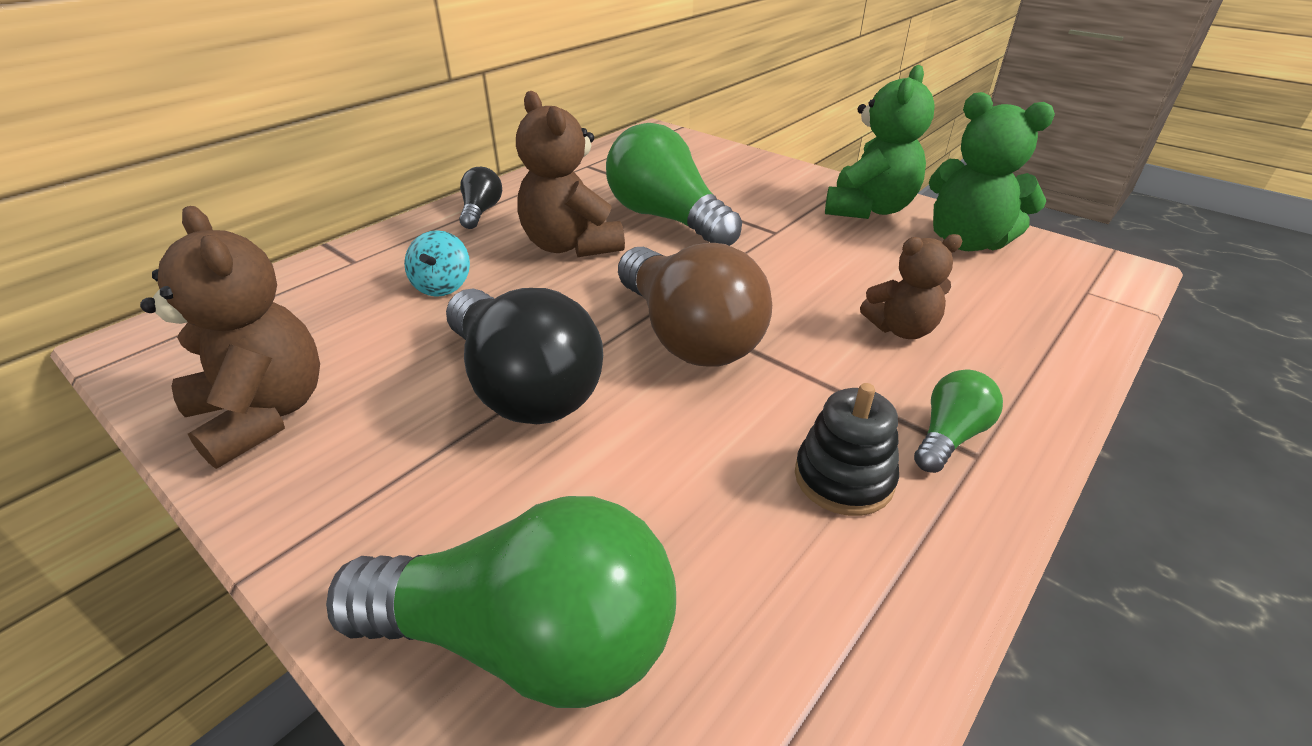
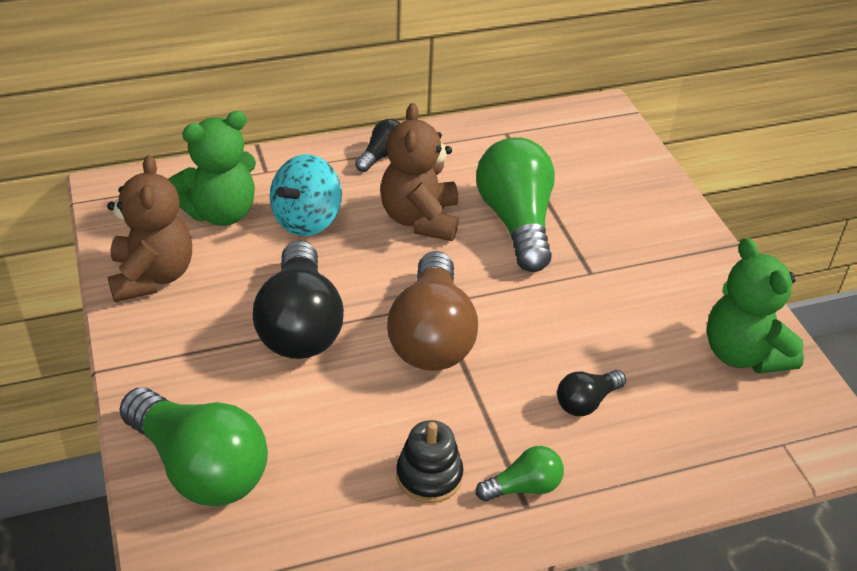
camera: 30 degrees right, 5 degrees up
turquoise spinning top [404,230,470,297] -> turquoise spinning top [270,154,342,236], size x1.61
green teddy bear [825,65,935,219] -> green teddy bear moved to [168,111,256,226]
brown teddy bear [860,234,962,339] -> black light bulb [557,370,626,416]

